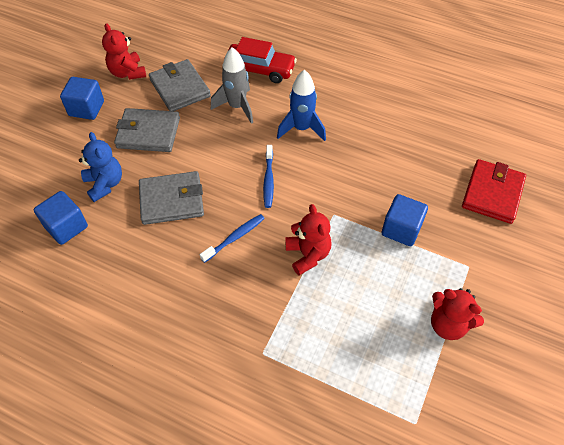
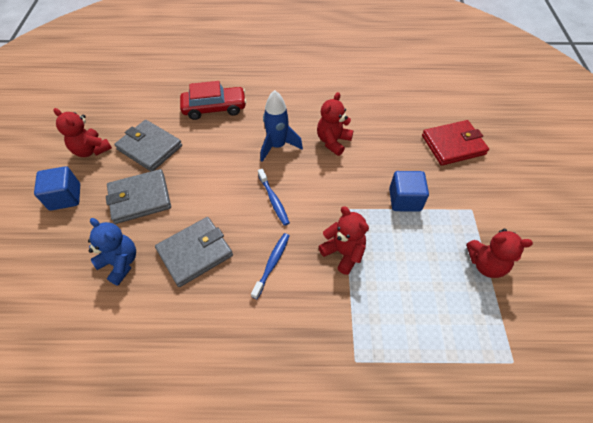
camera: 25 degrees left, 0 degrees up
blue cube [34,191,88,245] -> none
grey rocket [211,47,253,124] -> none
red wallet [462,159,526,224] -> red wallet turned 75 degrees clockwise [422,120,489,166]
none -> red teddy bear [317,92,354,156]

